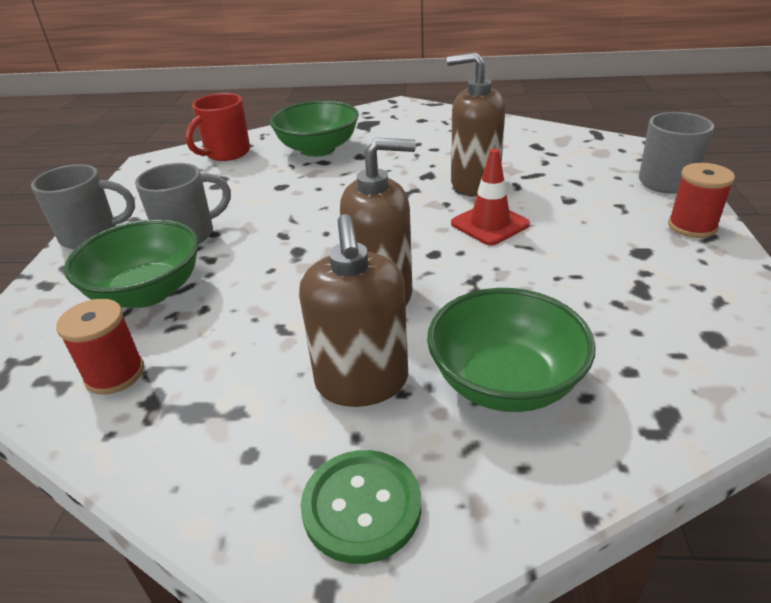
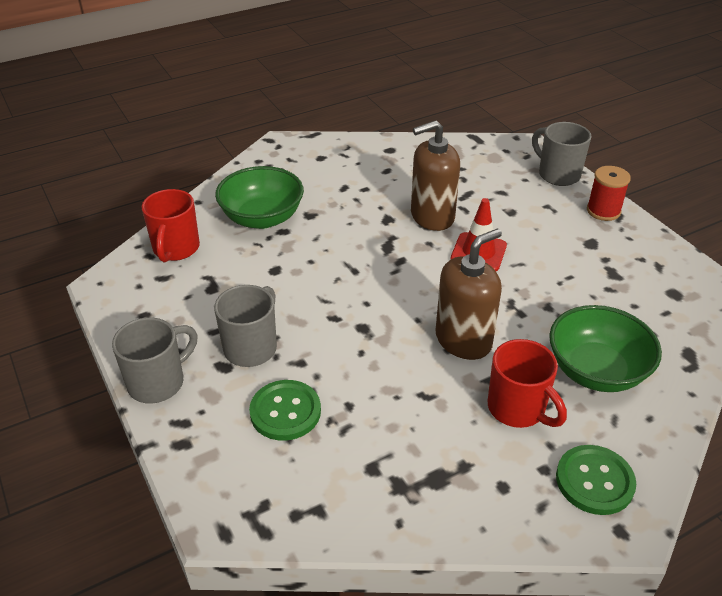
camera: 35 degrees left, 5 degrees up
red spool [56,299,144,395] -> none
green bowl [64,219,199,308] -> green button [249,380,321,441]
brown soap dispenser [299,214,408,407] -> red mug [488,339,567,428]

